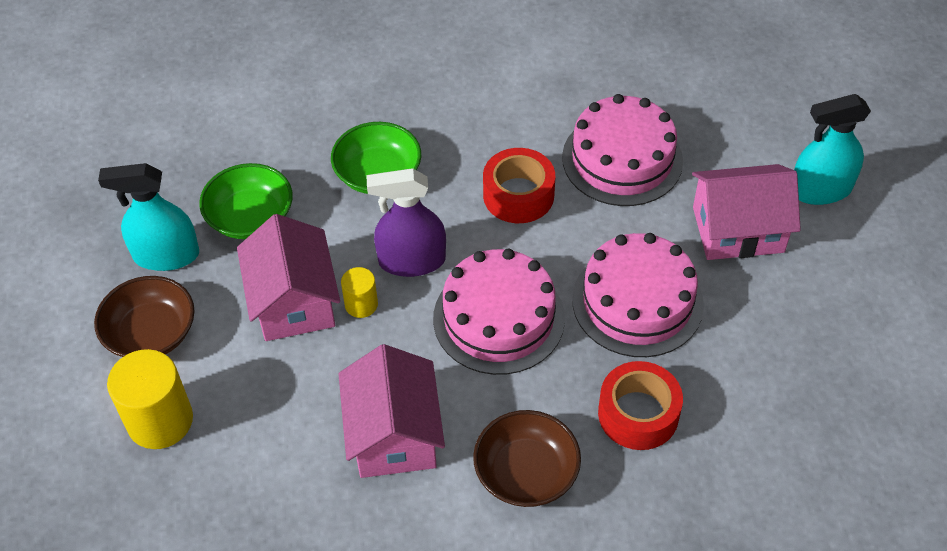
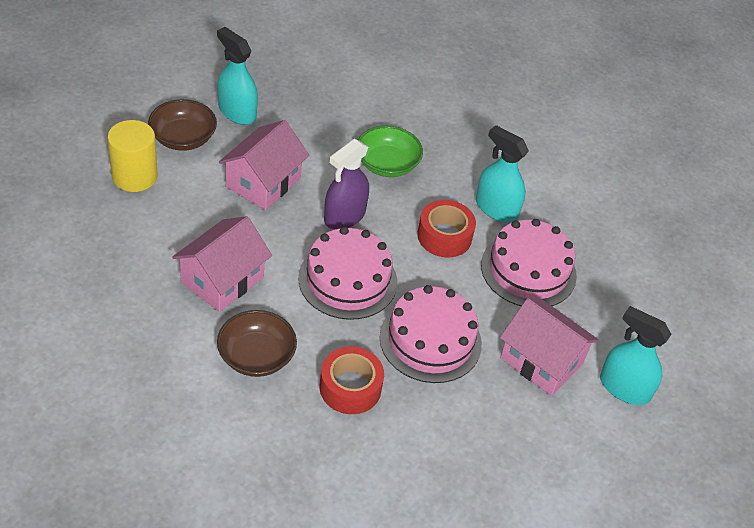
camera: 40 degrees right, 5 degrees down
green bowl [199,163,293,239] -> none
yellow cylinder [341,267,378,318] -> none
purple spray bottle [366,168,446,277] -> purple spray bottle turned 90 degrees counterclockwise [324,139,369,229]
none -> turquoise spray bottle [476,125,529,222]

